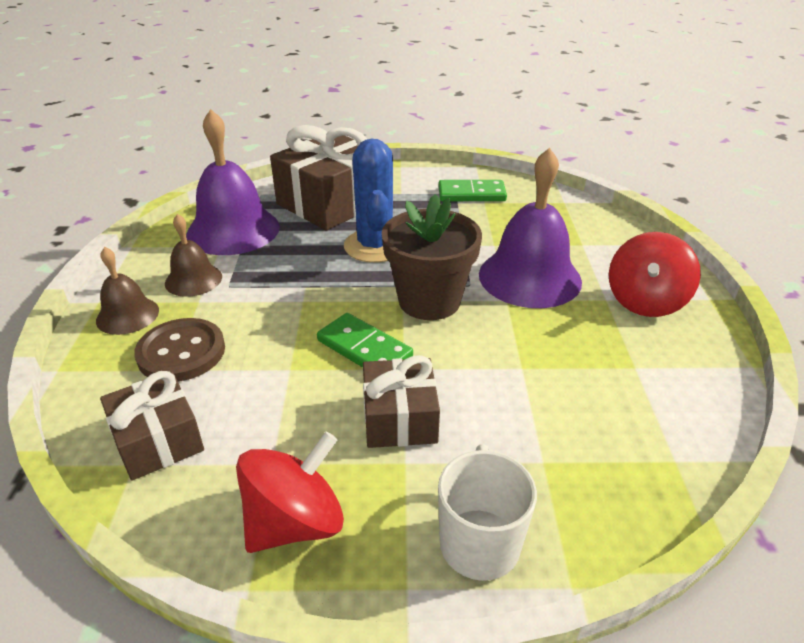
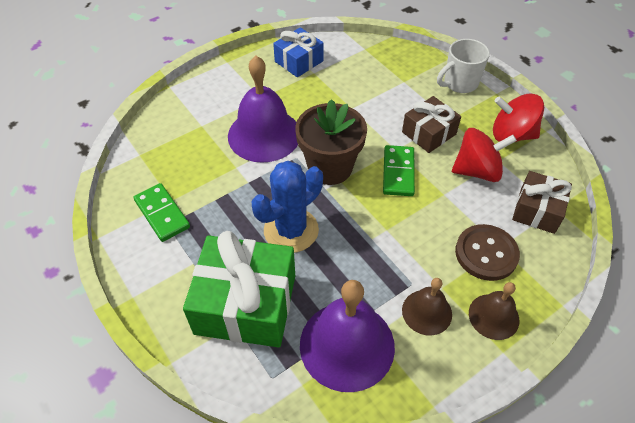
camera: 125 degrees left, 15 degrees up
brown gift [270,125,367,230] -> green gift [183,231,295,348]
red spinning top [609,232,701,317] -> red spinning top moved to [452,128,517,182]
none -> blue gift [273,27,324,77]

